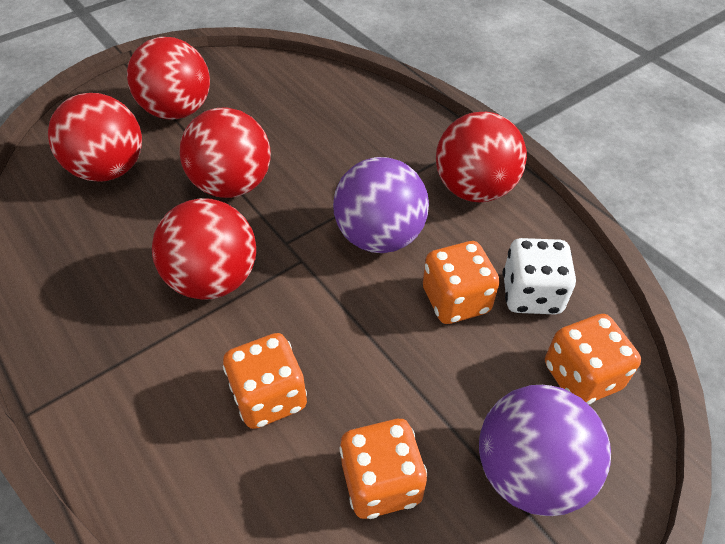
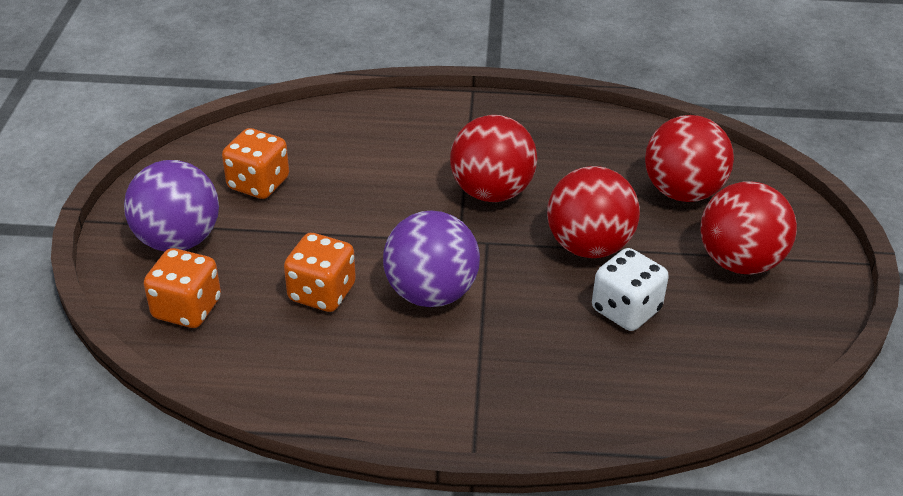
camera: 130 degrees right, 10 degrees down
orange dice [223,333,307,429] -> none
red ball [436,112,527,203] -> none
white dice [503,238,576,315] -> white dice moved to [592,248,669,331]

